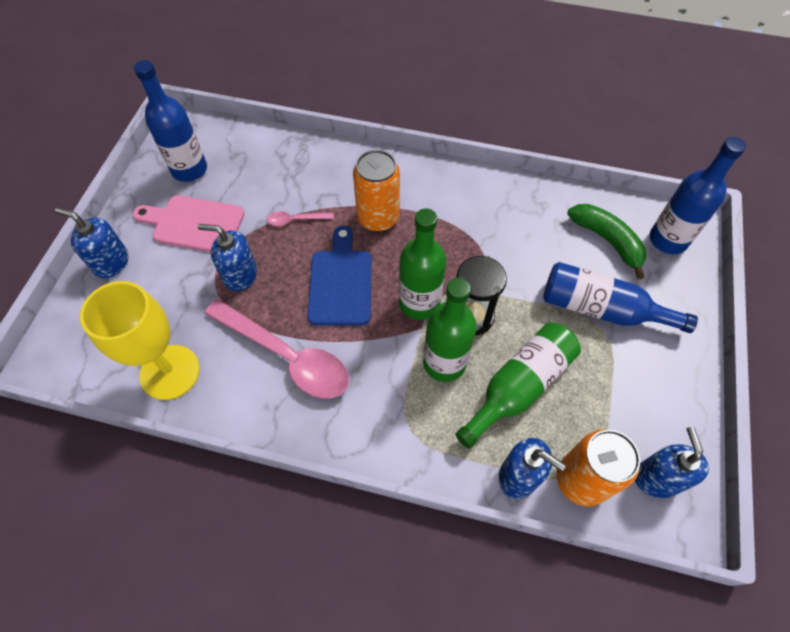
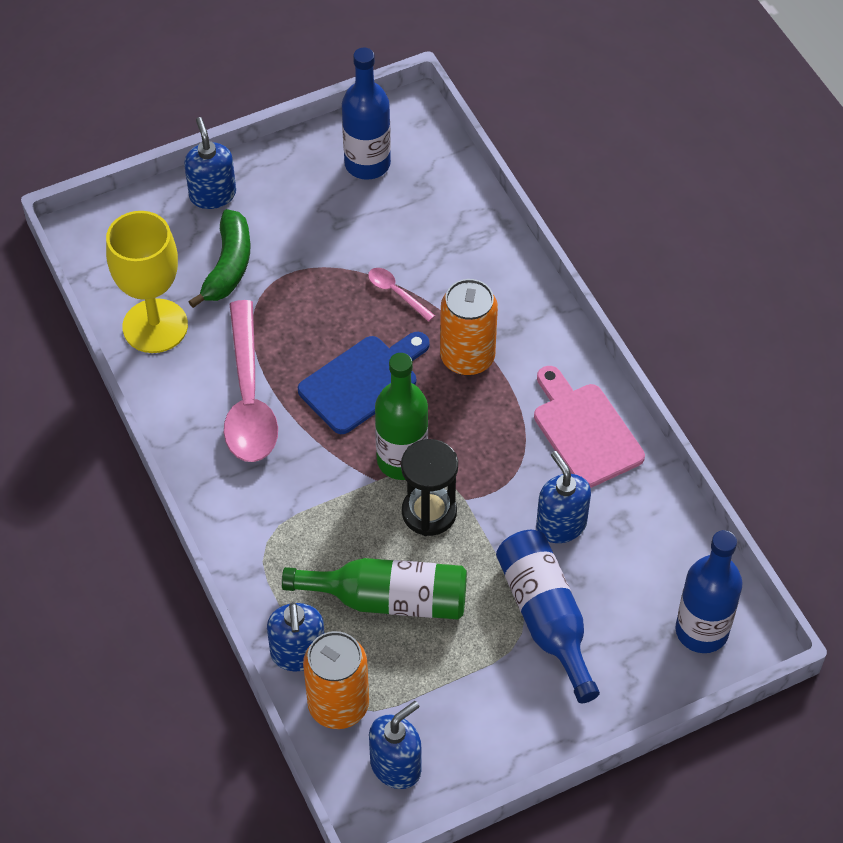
camera: 50 degrees right, 5 degrees down
pink cutting board [133,195,245,252] -> pink cutting board moved to [534,366,645,488]
blue soap dispenser [198,224,257,292] -> blue soap dispenser moved to [536,451,591,543]
green bottle [423,278,477,382] -> none
green banana [567,204,646,279] -> green banana moved to [188,209,250,308]

